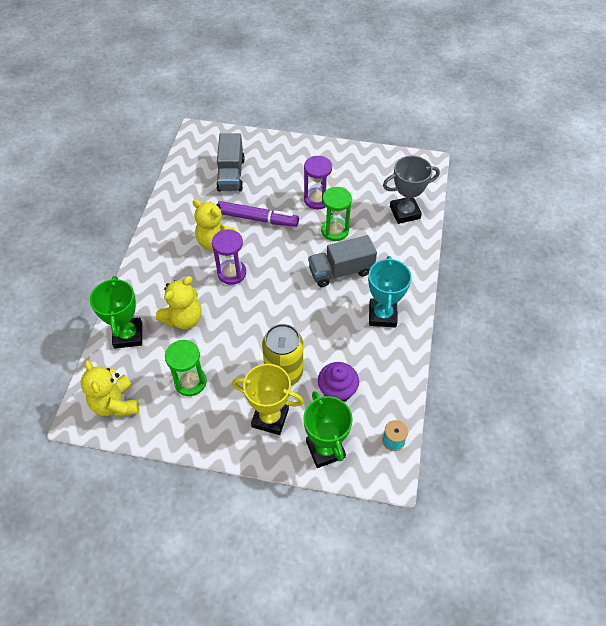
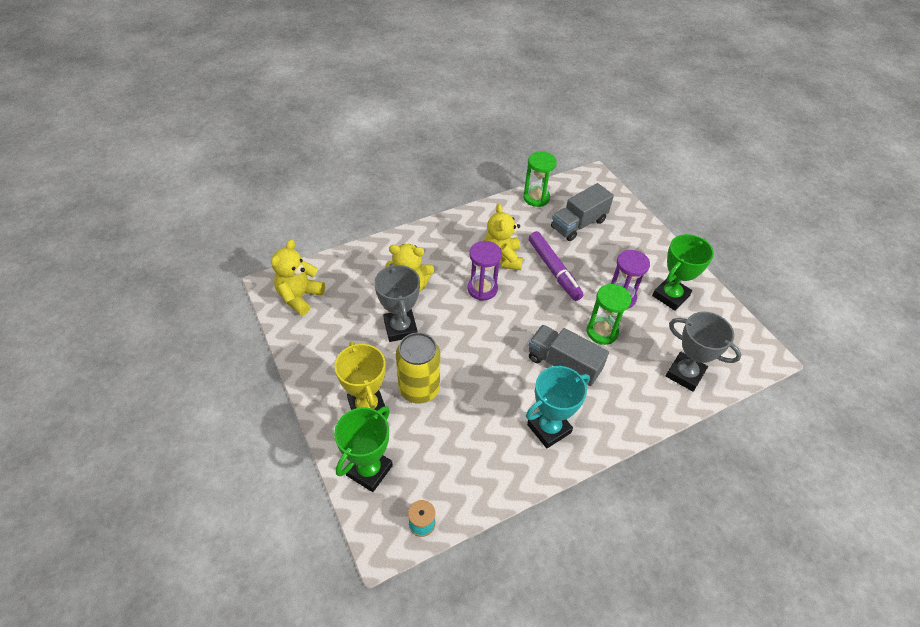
camera: 50 degrees right, 5 degrees down
green trophy [90,276,142,349] -> green trophy moved to [652,234,714,311]
green hourglass [165,340,207,396] -> green hourglass moved to [523,152,557,207]
purple cupcake [318,362,359,402] -> none
none -> grey trophy [374,263,420,342]

